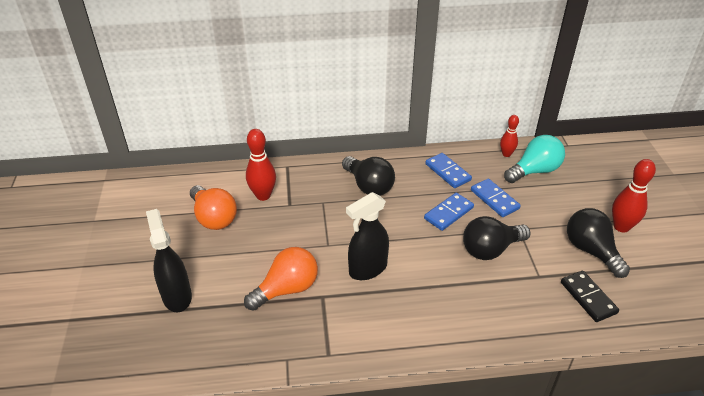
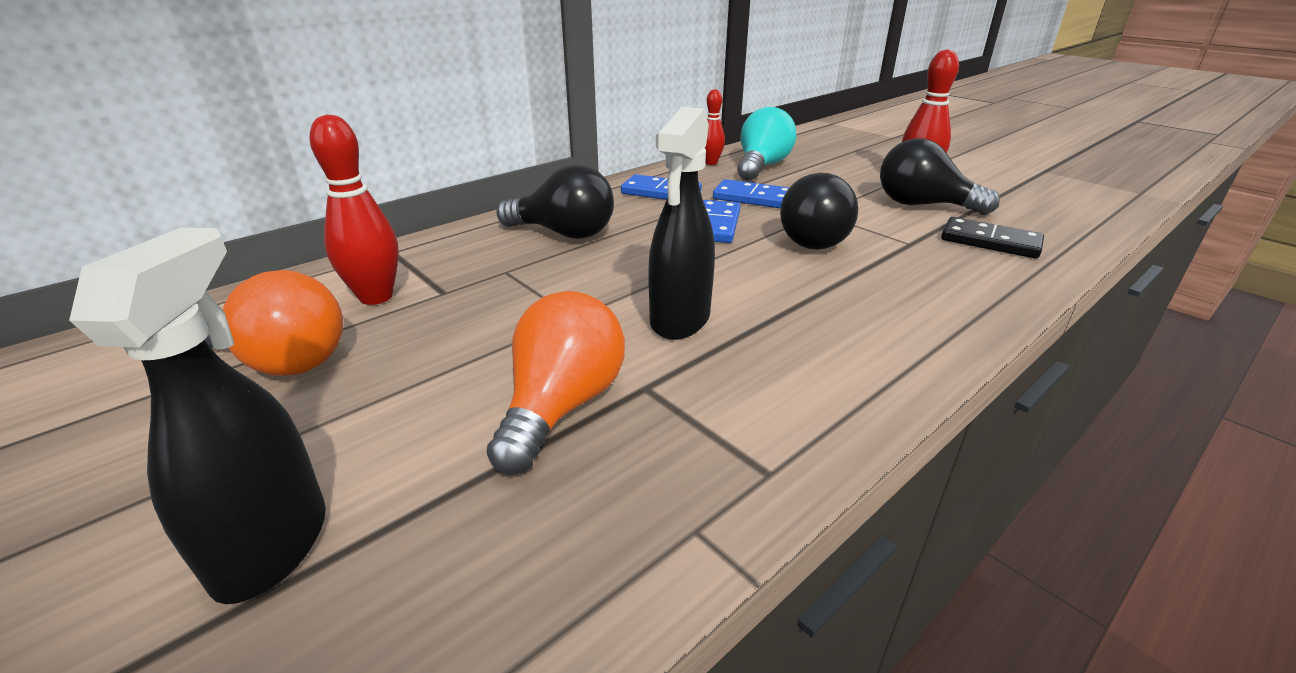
camera: 35 degrees left, 10 degrees down
black spray bottle [146,209,192,312] -> black spray bottle turned 60 degrees clockwise [69,228,326,604]

